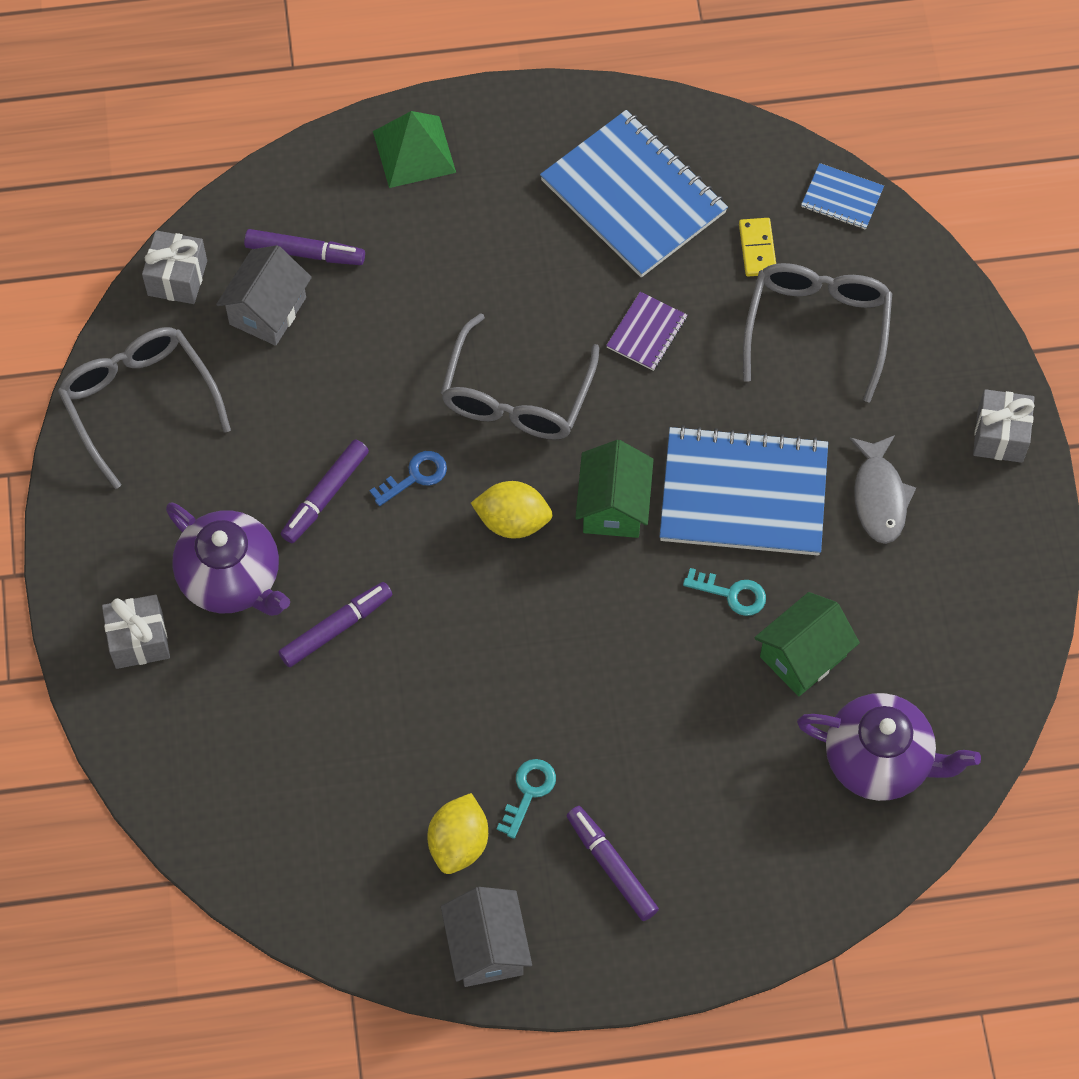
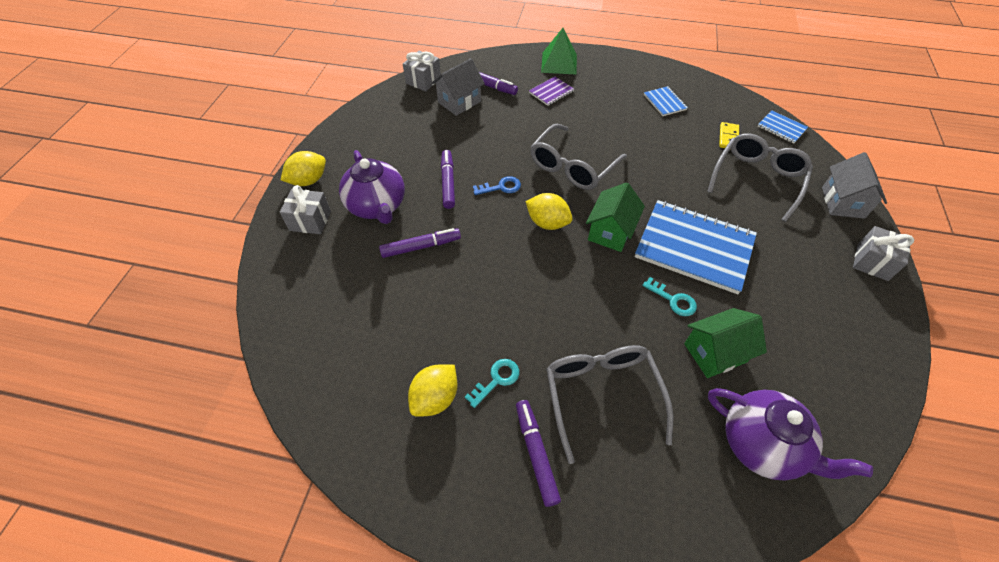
camera: 20 degrees right, 10 degrees down
grey glasses [58,327,231,489] -> grey glasses moved to [546,345,673,464]
purple marker [281,439,369,543] -> purple marker turned 120 degrees clockwise [441,150,455,209]
grey house [441,887,532,987] -> grey house moved to [822,152,887,219]
blue notebook [540,110,728,278] -> blue notebook [644,86,688,116], size x0.45
purple notebook [606,292,687,371] -> purple notebook moved to [529,77,574,106]
grey fish [850,435,916,544] -> none
none -> yellow lemon [281,151,326,186]

